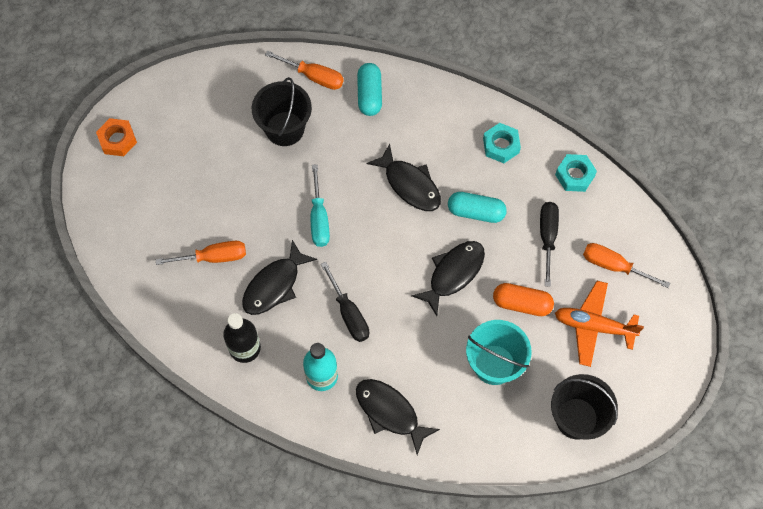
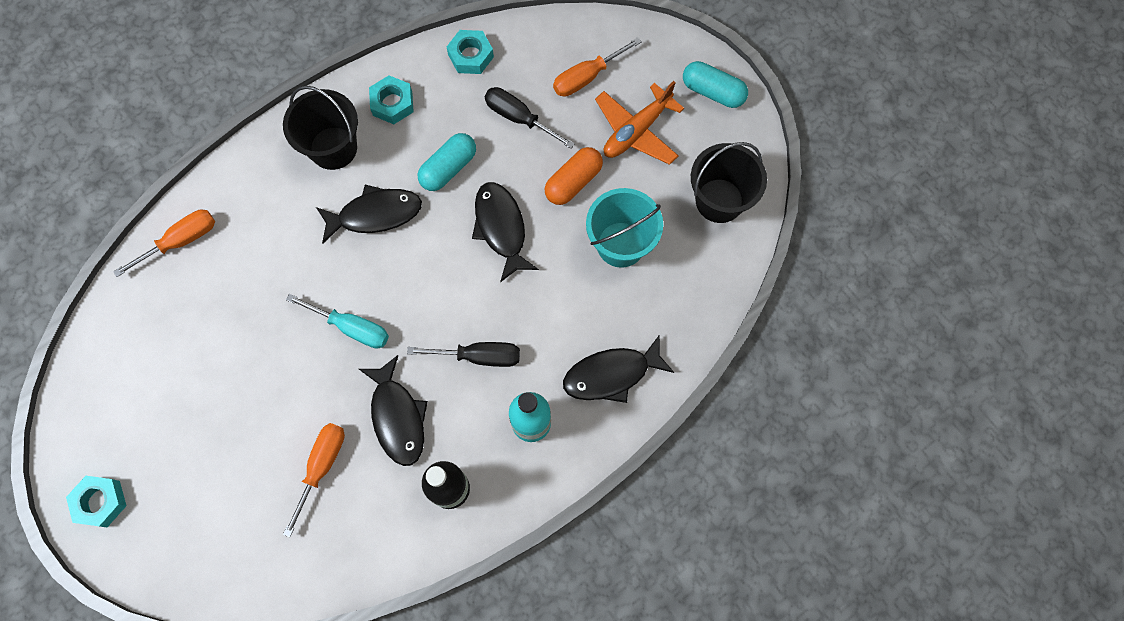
camera: 60 degrees left, 5 degrees up
orange nut [96,118,137,156] -> turquoise nut [66,476,126,527]
black bucket [252,77,312,146] -> black bucket moved to [283,86,358,170]
turquoise capsule [357,63,382,116] -> turquoise capsule moved to [683,61,748,108]

